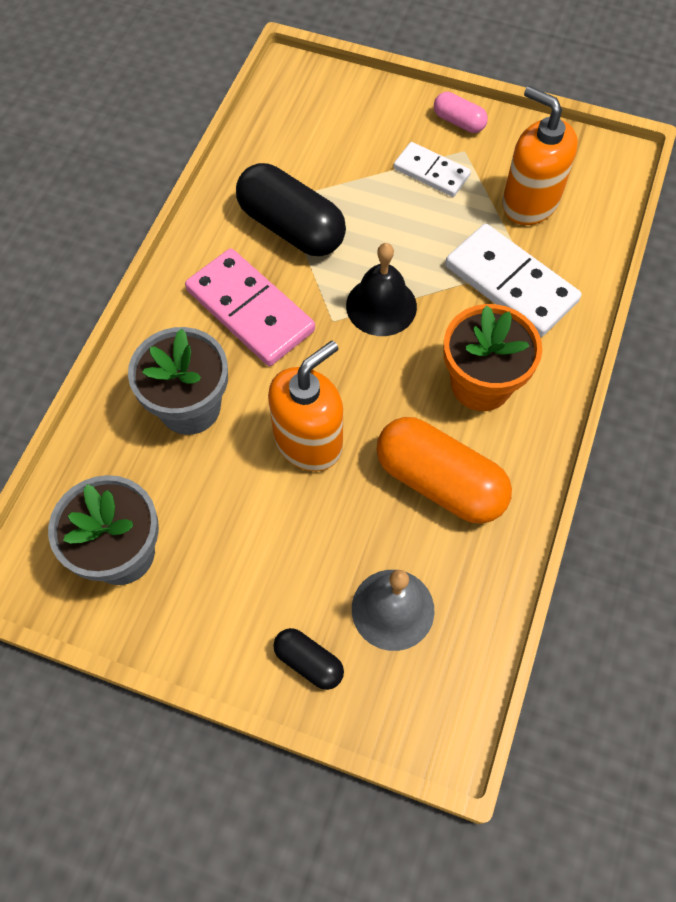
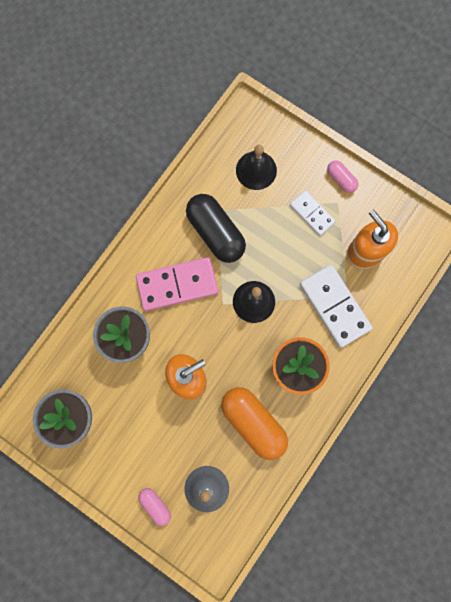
camera: 15 degrees right, 15 degrees up
pink domino [185,248,315,366] -> pink domino turned 75 degrees counterclockwise [136,257,218,311]
black capsule [274,628,344,690] -> pink capsule [138,488,171,526]
none -> black bell [236,145,277,190]

